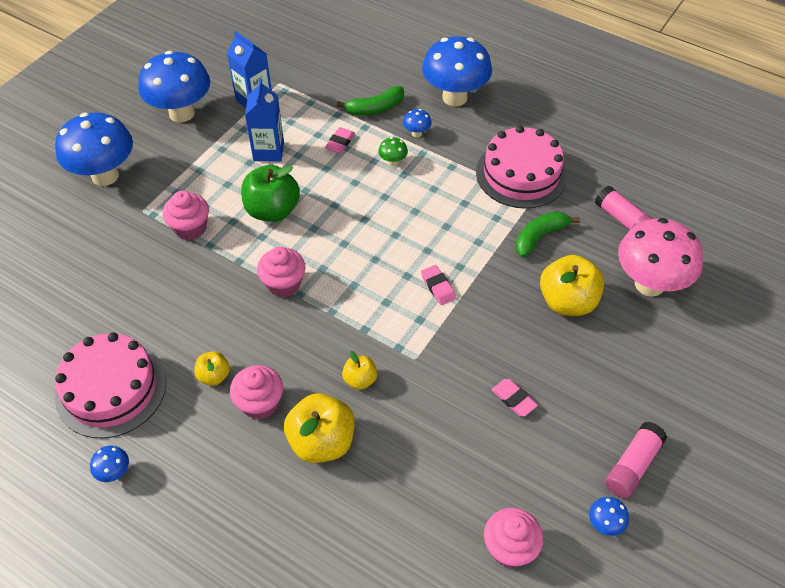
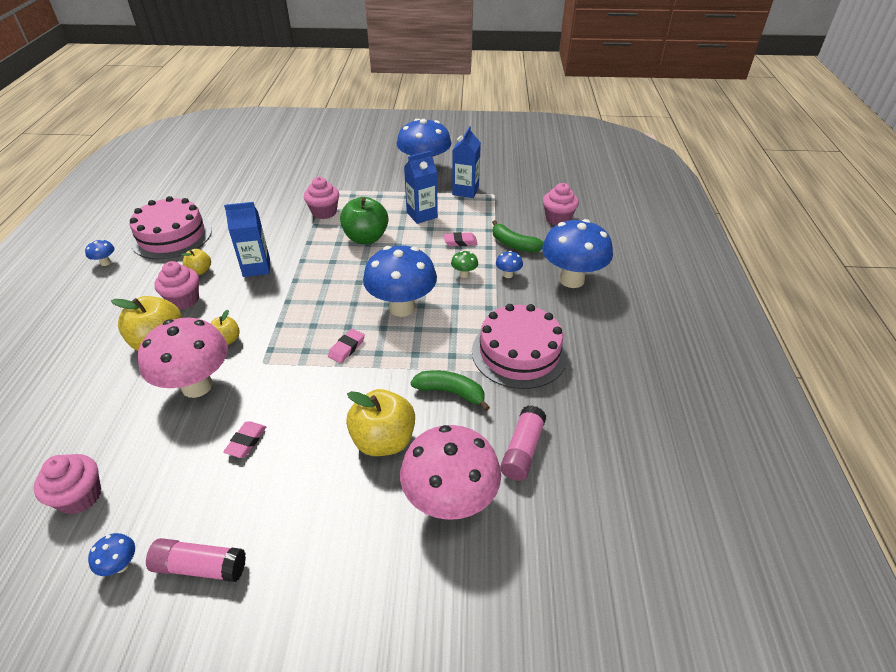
camera: 60 degrees right, 10 degrees down
blue mushroom [55,112,133,186] -> blue mushroom moved to [363,245,437,317]
pink cupcake [257,247,305,298] -> pink cupcake moved to [543,183,579,225]
none -> pink mushroom [138,318,228,398]
none -> blue carton [224,202,270,277]

